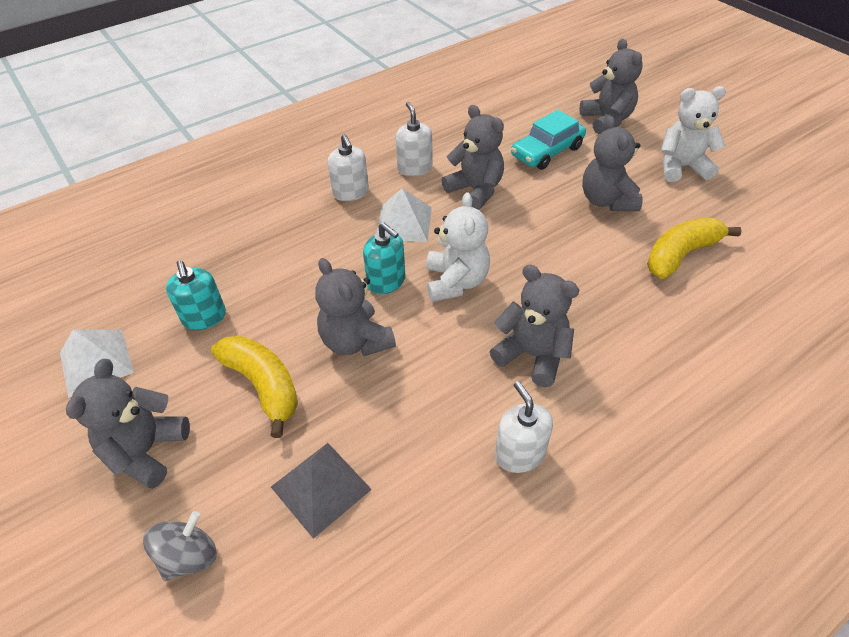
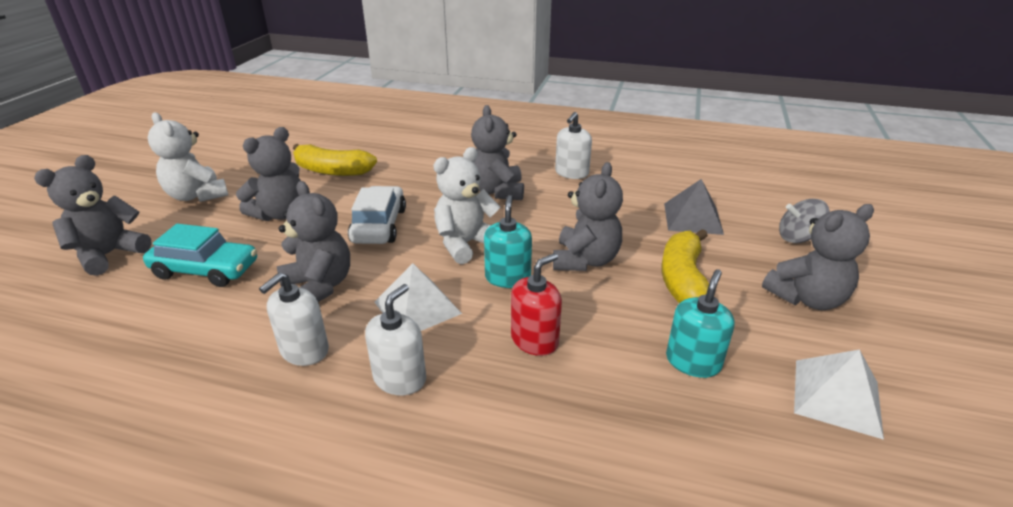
camera: 130 degrees left, 15 degrees down
grey teddy bear [441,105,504,210] -> grey teddy bear turned 135 degrees clockwise [277,181,350,302]
none -> white car [348,186,406,244]
none -> red soap dispenser [511,253,562,356]

